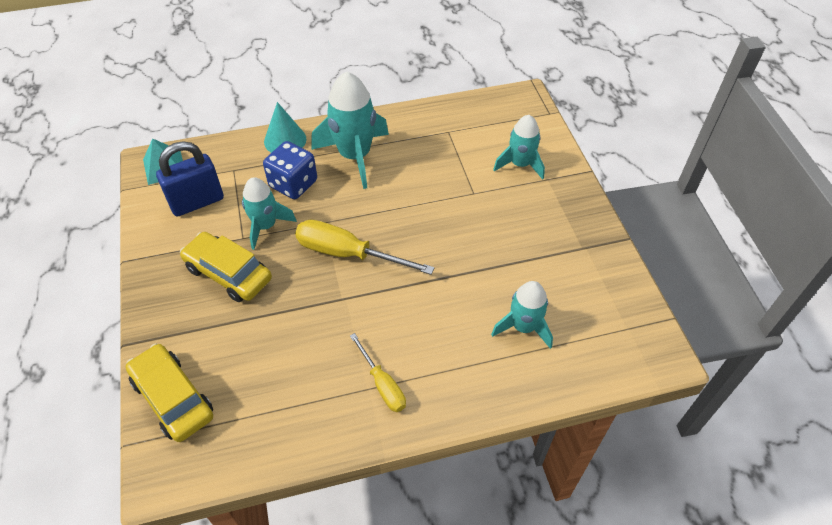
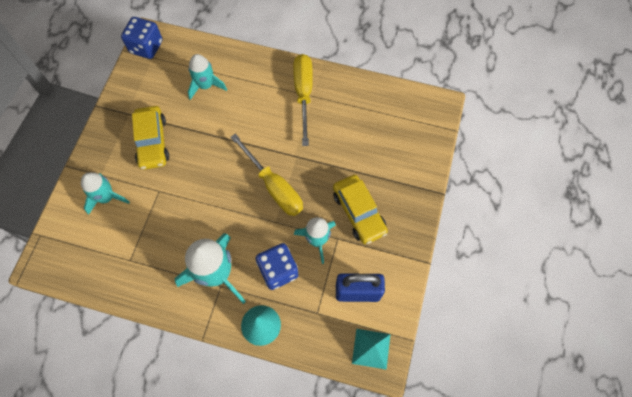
camera: 150 degrees left, 15 degrees up
yellow car [126,344,213,442] -> yellow car moved to [132,106,169,170]
yellow screwdriver [350,333,406,412] -> yellow screwdriver [293,54,313,146], size x1.67
none -> blue dice [121,17,162,59]

